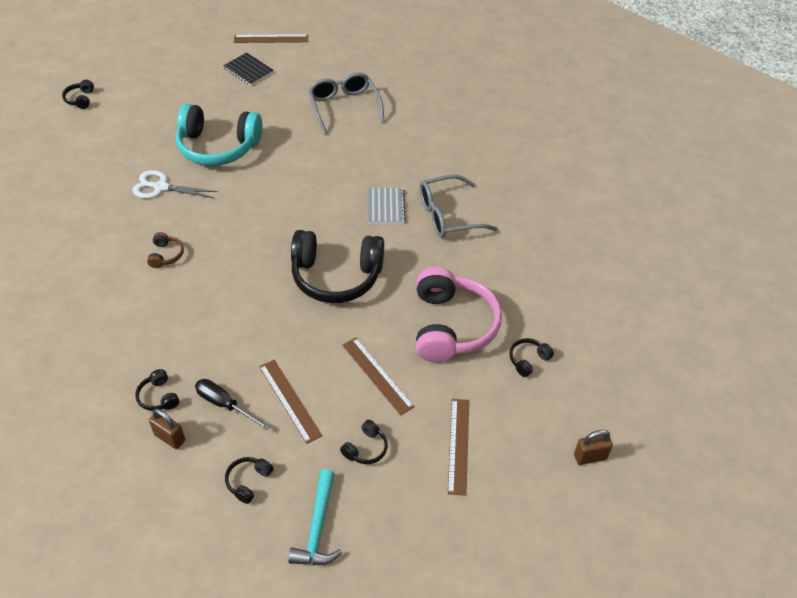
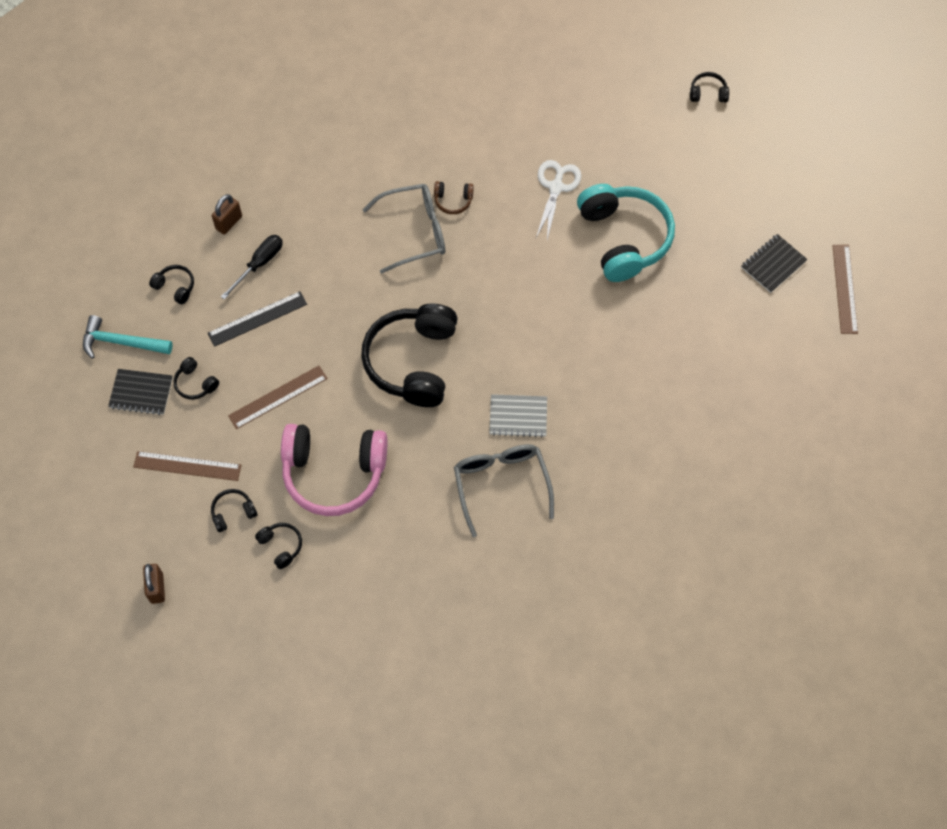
camera: 95 degrees right, 15 degrees up
black headphones [135,369,179,411] -> black headphones moved to [211,489,257,532]
turquoise headphones [176,104,262,166] -> turquoise headphones turned 150 degrees clockwise [577,184,675,282]
brown ruler [259,360,322,444] -> black ruler [208,291,307,347]
grey glasses [308,72,384,134] -> grey glasses moved to [363,184,445,274]
none -> black notebook [108,369,173,415]

